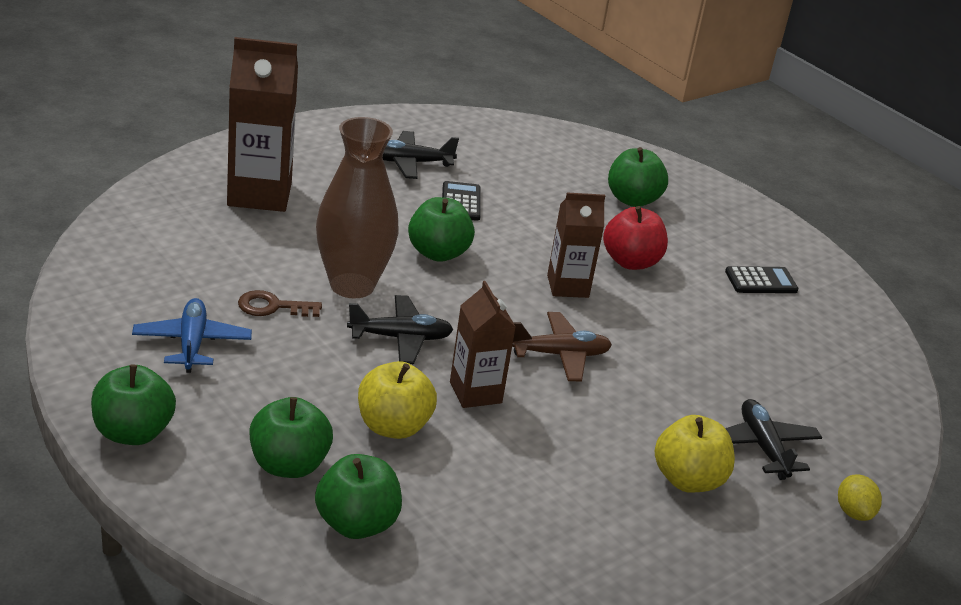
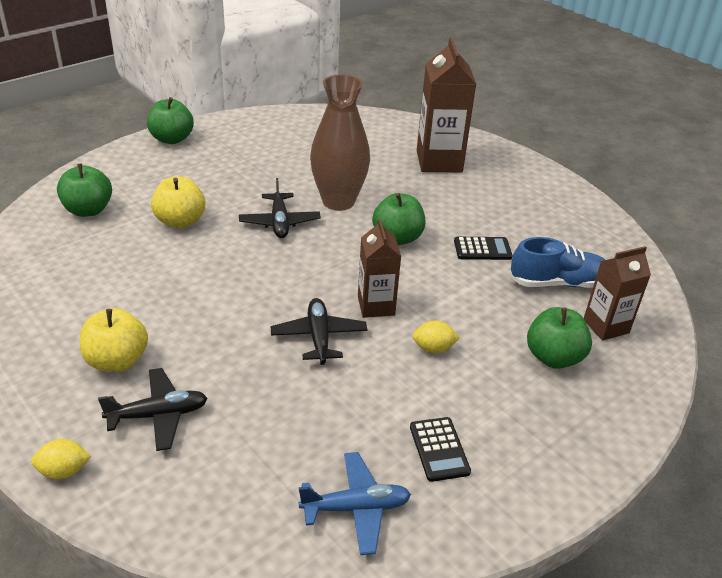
camera: 90 degrees right, 5 degrees up
blue plane [132,298,252,373] -> blue plane moved to [299,452,411,555]
brown key [238,290,322,317] -> none
green apple [249,397,333,478] -> none
black plane [383,131,459,179] -> black plane moved to [271,298,367,365]
brown carton [450,281,516,408] -> brown carton moved to [583,246,651,341]
brown plane [512,312,612,381] -> none
red apple [603,206,668,270] -> yellow lemon [412,320,460,353]
none -> blue shoe [509,237,605,288]

